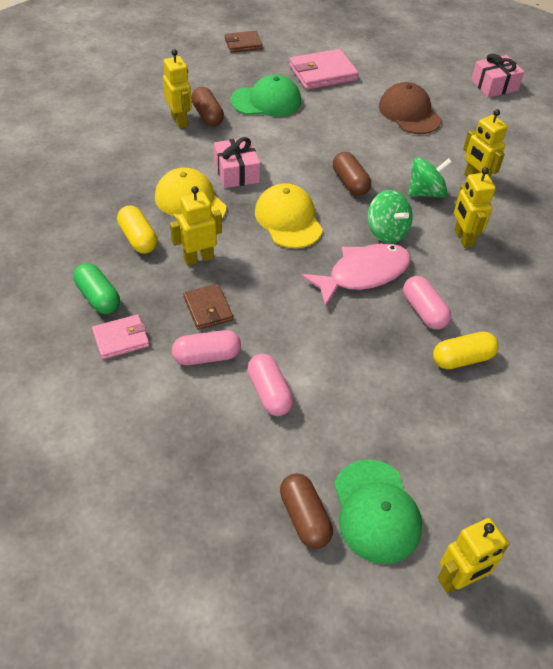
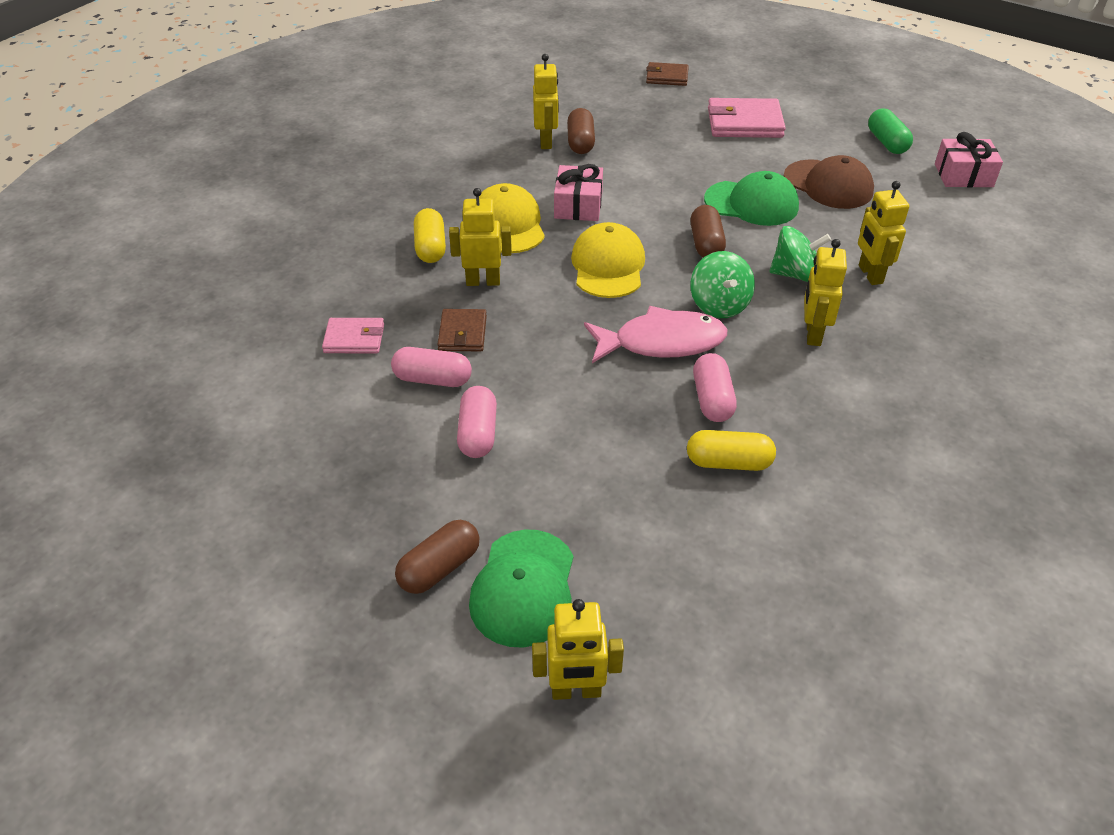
camera: 25 degrees right, 5 degrees down
green capsule [73,263,120,314] -> green capsule moved to [868,109,913,154]
green cap [231,74,301,117] -> green cap moved to [704,171,799,226]
brown capsule [280,473,333,549] -> brown capsule turned 45 degrees clockwise [395,520,479,594]
brown cap [379,82,442,134] -> brown cap turned 135 degrees clockwise [784,155,874,209]

